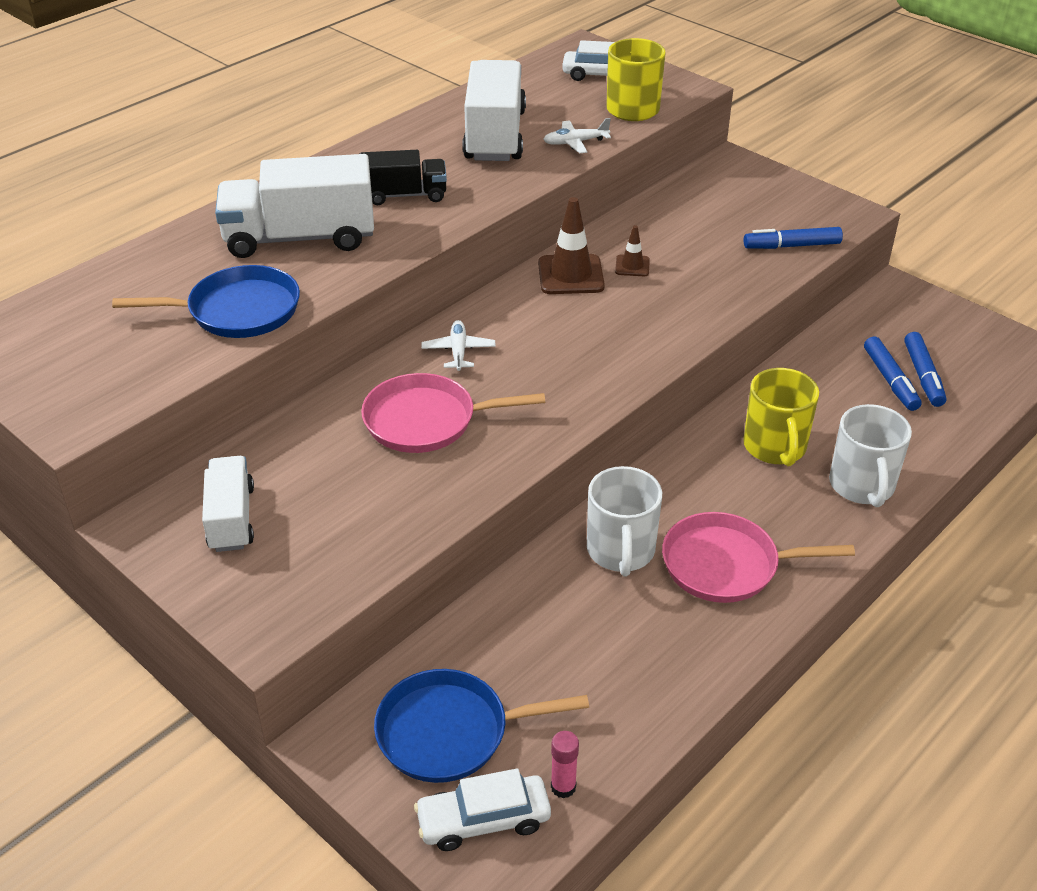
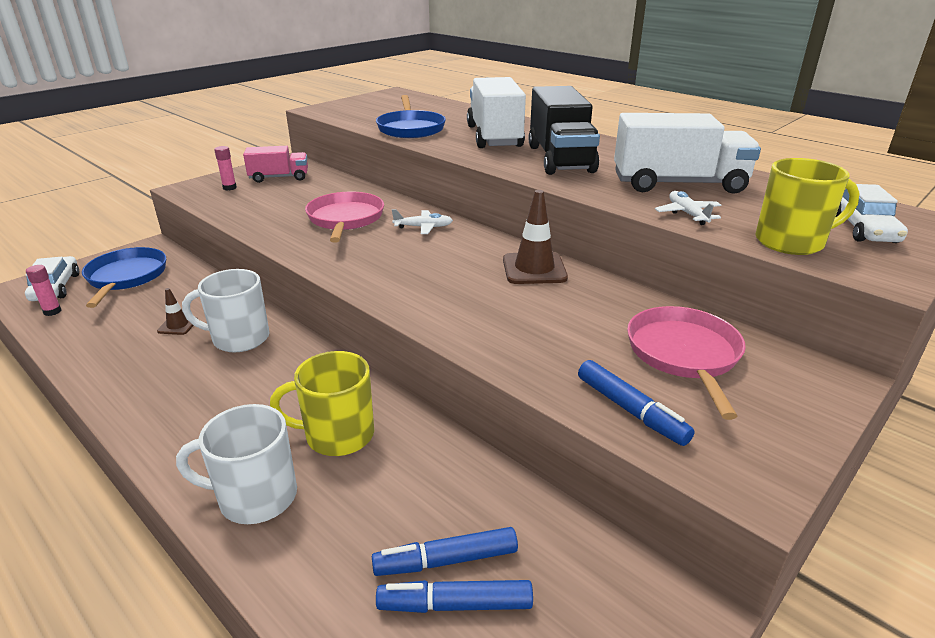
camera: 90 degrees right, 10 degrees down
white truck [202,456,254,552] -> pink truck [243,146,308,183]
black truck [360,150,447,205] -> black truck [529,86,600,175], size x1.70
brown traffic cone [615,225,650,276] -> brown traffic cone moved to [157,288,198,335]
pink pan [662,512,855,603] -> pink pan moved to [627,306,746,420]
blue marker [744,227,843,249] -> blue marker turned 150 degrees clockwise [578,360,695,446]
none -> pink glue stick [214,146,237,191]

